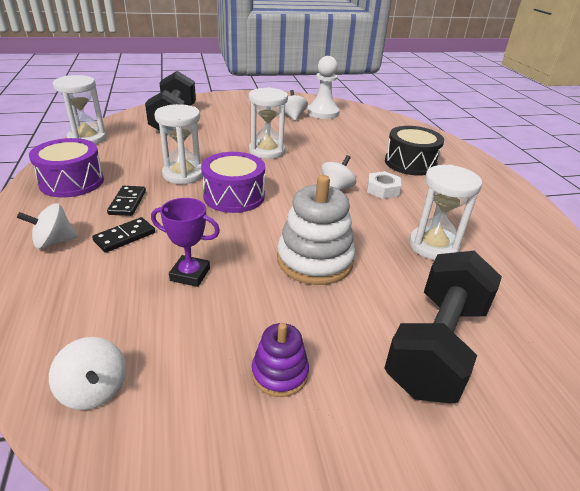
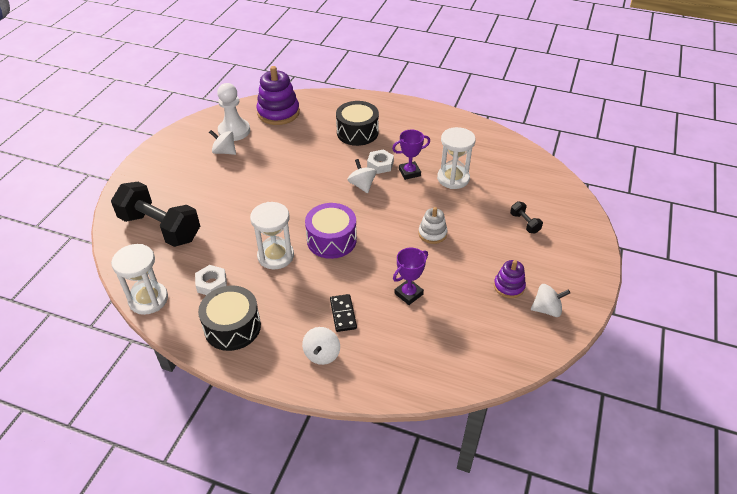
camera: 55 degrees left, 10 degrees up
purple drum [29,138,104,197] -> black drum [198,286,261,351]
white spinning top [49,337,126,410] -> white spinning top moved to [531,284,570,317]
black domino [107,186,146,216] -> none
white hourglass [249,87,288,159] -> none
white stacking toy [277,175,355,285] -> white stacking toy [418,207,447,244], size x0.56
black dumbbell [384,251,502,404] -> black dumbbell [510,201,543,234], size x0.41
none -> white nut [195,265,227,295]
none -> purple stacking toy [256,66,300,125]
none -> purple trophy [392,130,430,180]

